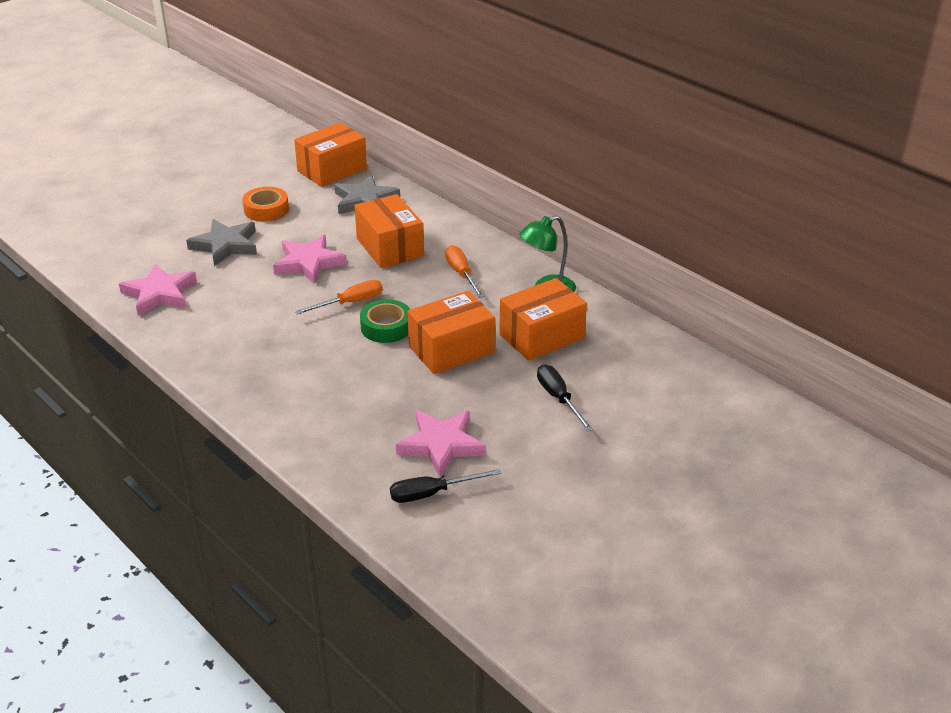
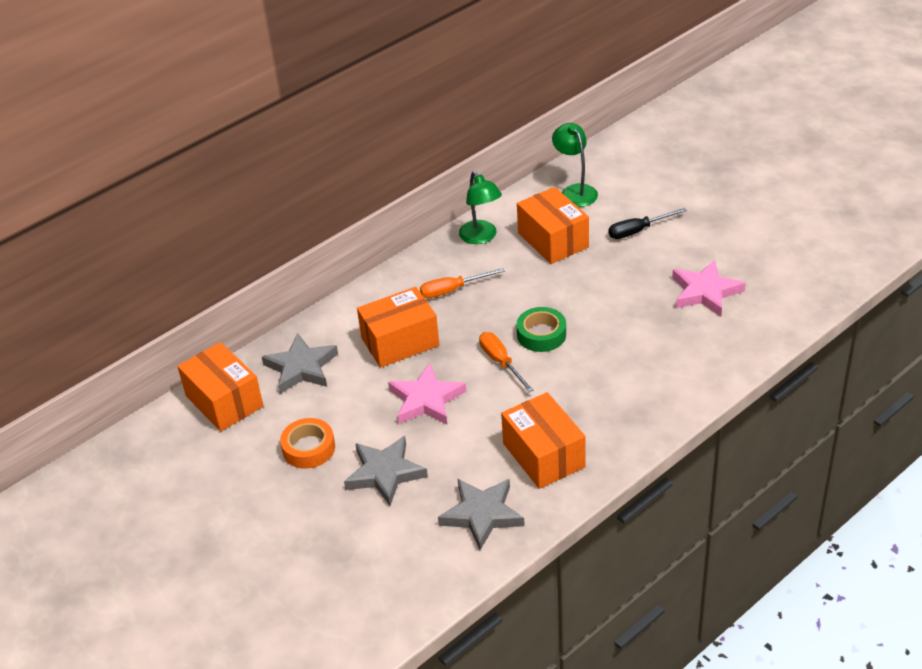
camera: 85 degrees left, 5 degrees up
pink star [119,264,197,316] -> grey star [438,479,525,550]
black screwdriver [390,469,501,503] -> none
orange box [407,291,495,374] -> orange box moved to [501,392,586,489]
none -> green lamp [552,123,598,207]

